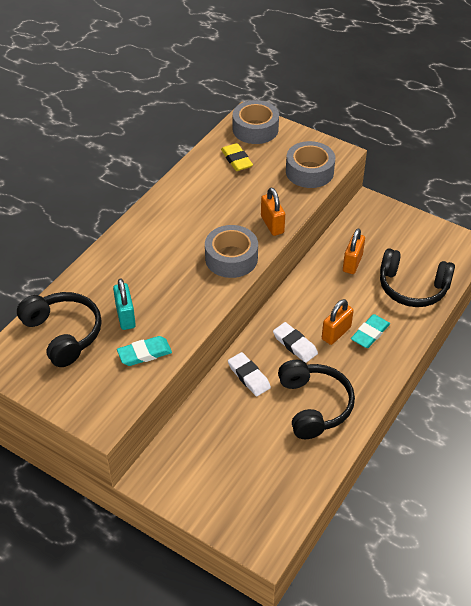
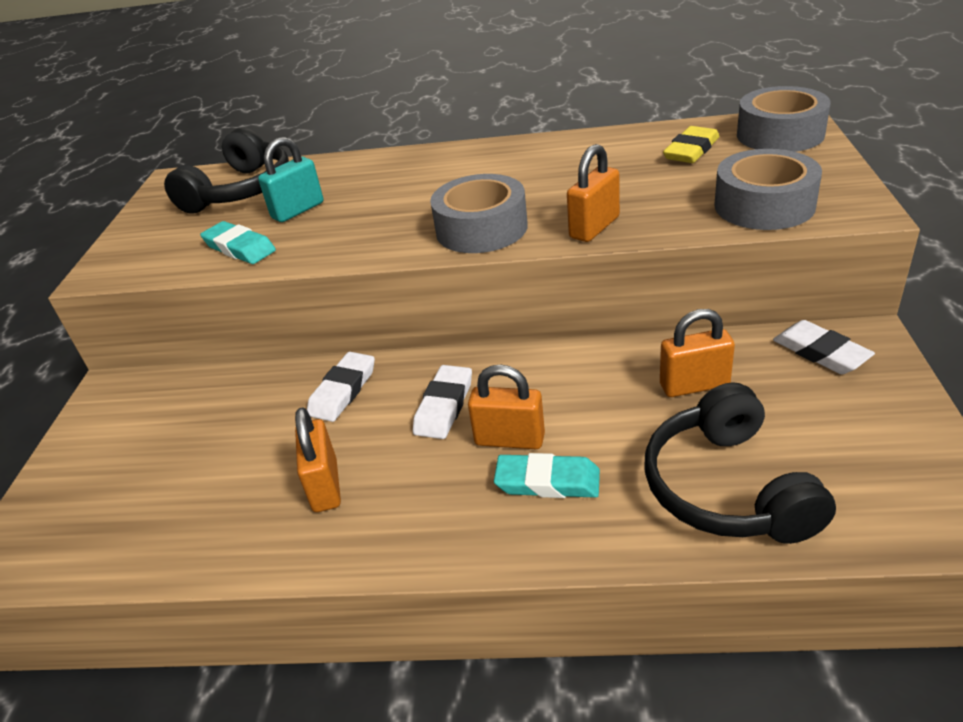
camera: 65 degrees right, 10 degrees down
black headphones [278,360,355,439] -> orange padlock [295,407,341,512]
none -> white eraser [773,320,875,374]

